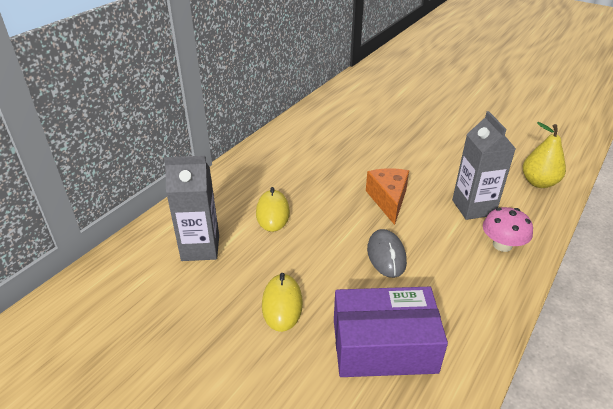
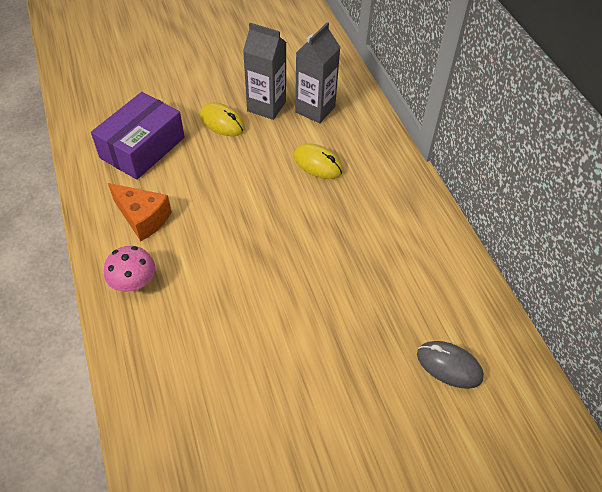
camera: 125 degrees right, 15 degrees up
orange cheese [366,168,409,225] -> orange cheese moved to [108,183,172,241]
grey mouse [367,229,407,278] -> grey mouse moved to [417,341,484,389]
grey carton [452,111,516,220] -> grey carton moved to [243,23,286,120]
yellow pear [523,122,566,188] -> none

